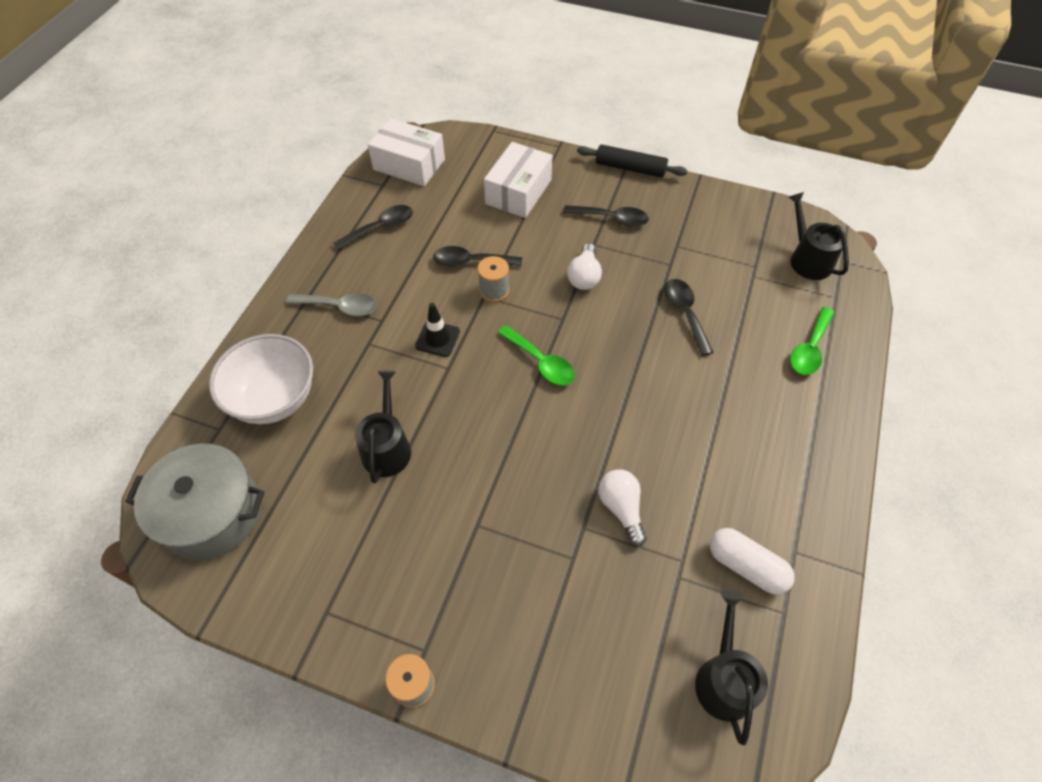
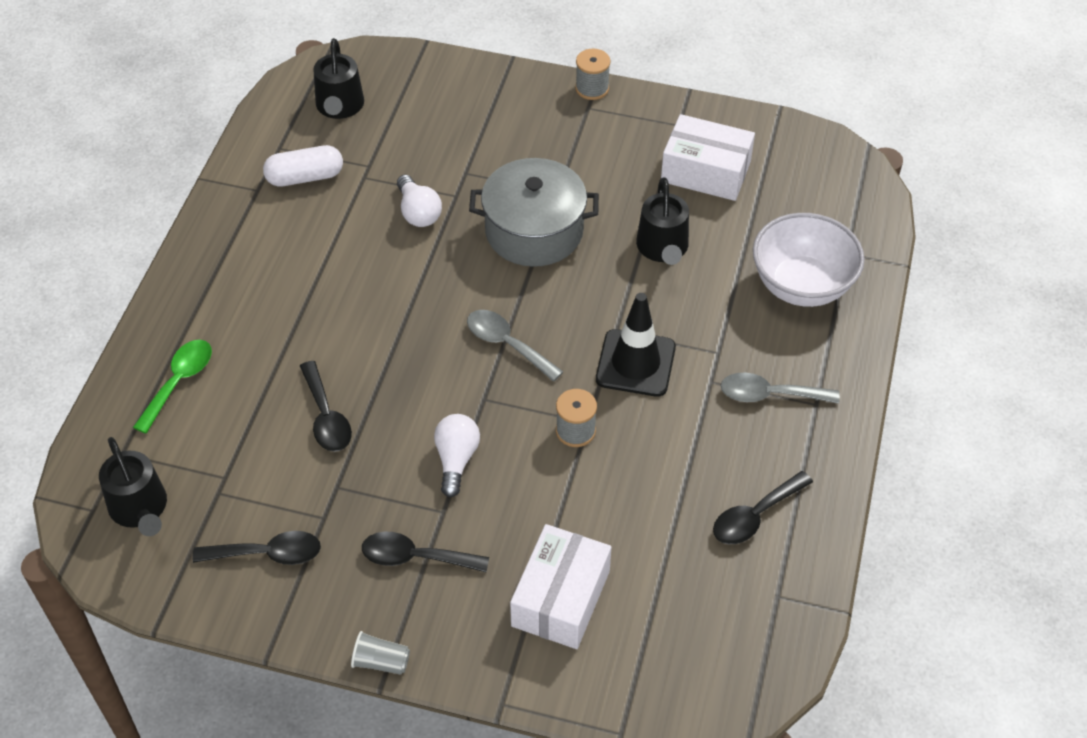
camera: 175 degrees right, 5 degrees down
grey pot [125,444,265,560] -> grey pot moved to [469,158,599,267]
white box [368,118,445,186] -> white box moved to [661,114,755,201]
black traffic cone [415,303,460,357] -> black traffic cone [596,293,676,397], size x1.59
black spoon [433,246,522,267] -> black spoon moved to [193,531,321,565]
green spoon [498,325,575,386] -> grey spoon [467,310,563,382]
black rolling pin [577,144,688,178] -> grey cup [351,631,410,675]
white capsule [710,528,795,595] -> white capsule turned 45 degrees counterclockwise [263,145,343,187]

